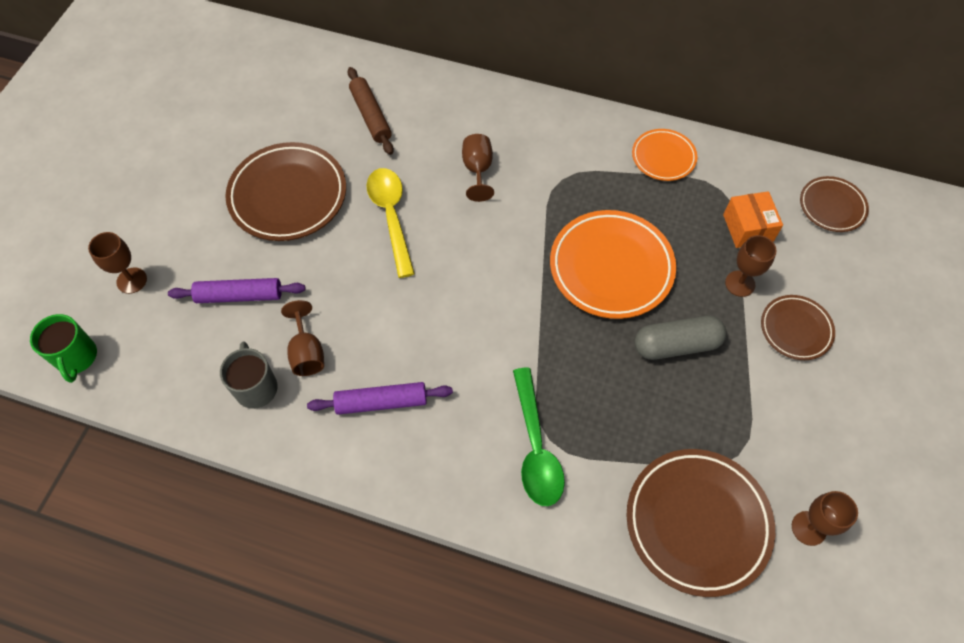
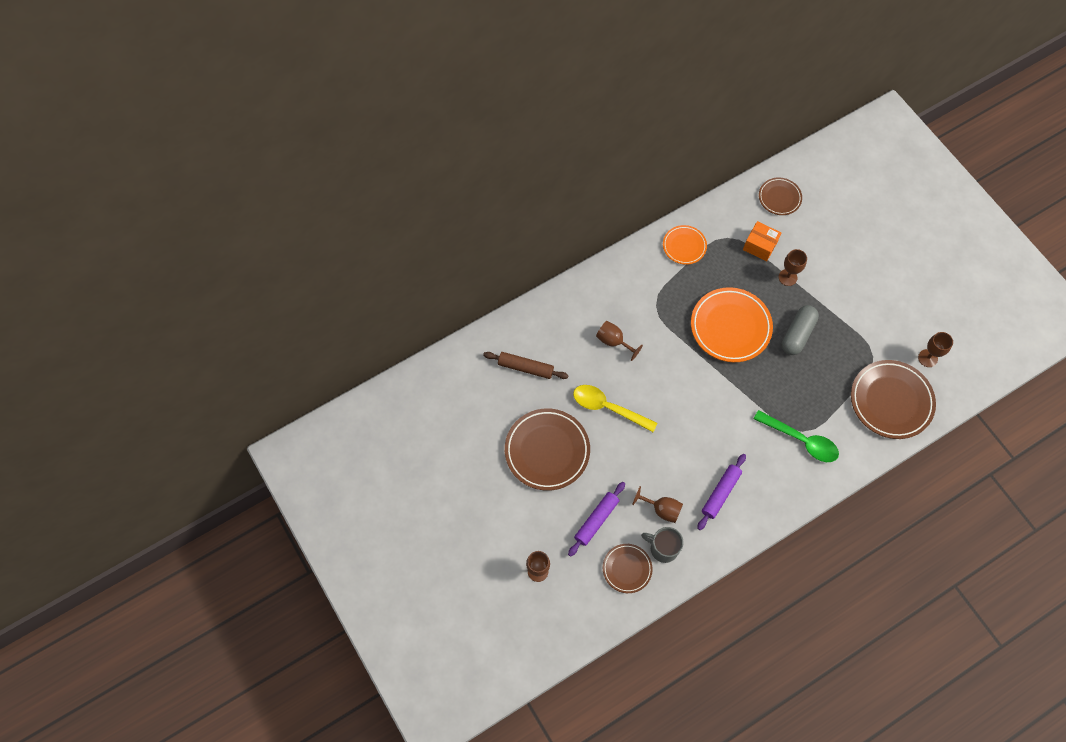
camera: 50 degrees left, 5 degrees up
green mug [30,314,97,383] -> none
brown plate [761,295,835,360] -> brown plate moved to [603,544,653,593]

